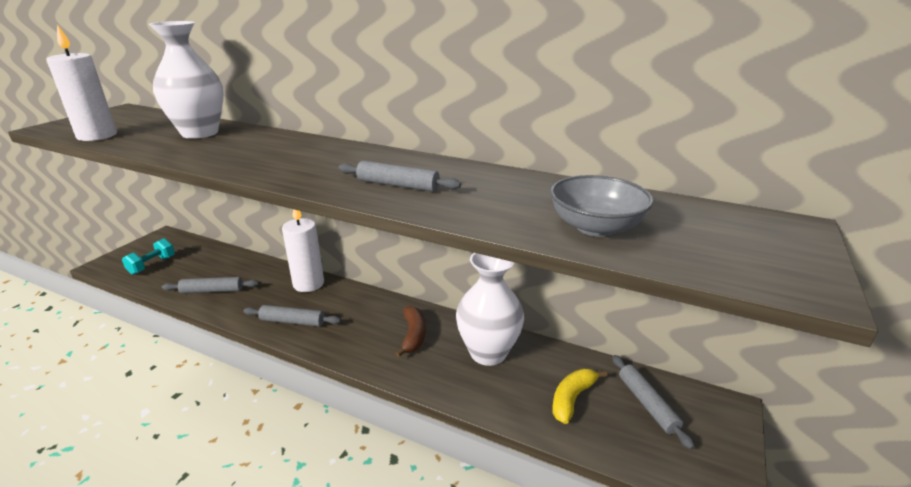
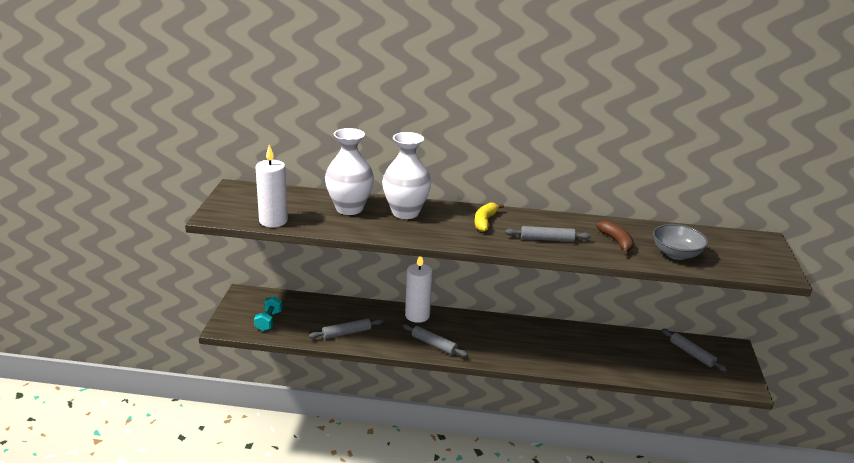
camera: 20 degrees left, 0 degrees up
grey rolling pin [243,305,341,327] -> grey rolling pin turned 45 degrees clockwise [403,324,468,357]
brown banana [395,306,426,357] -> brown banana moved to [596,221,634,254]
white vase [456,253,524,366] -> white vase moved to [382,132,431,219]
yellow banana [552,369,607,424] -> yellow banana moved to [474,202,504,232]

